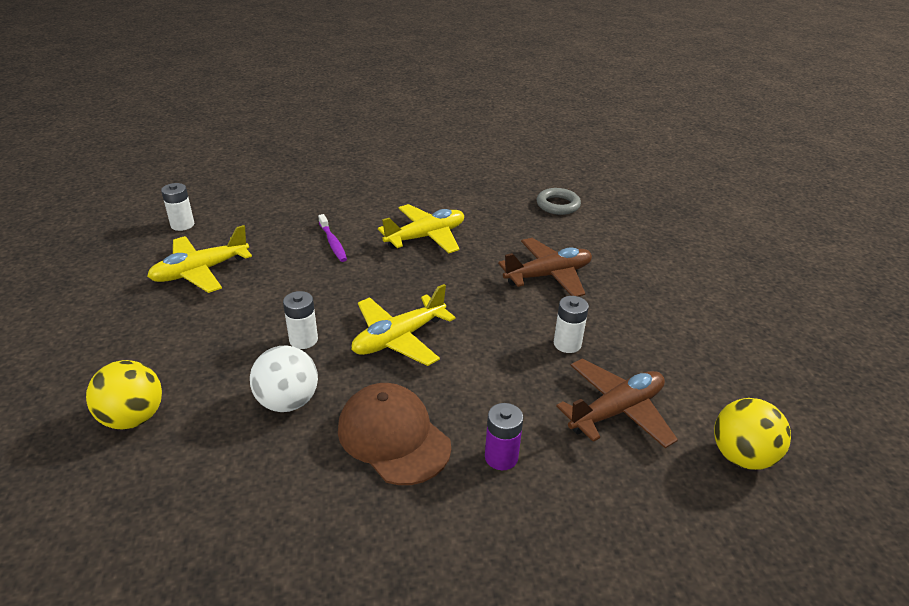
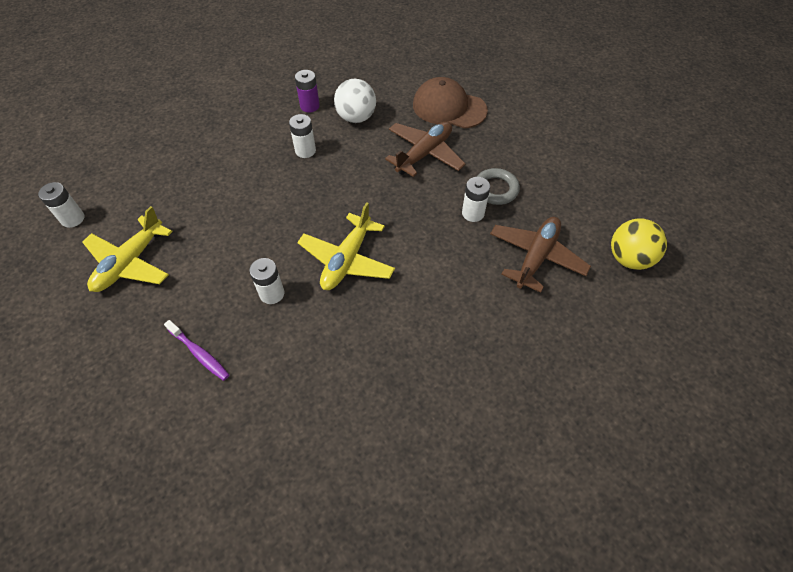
camera: 25 degrees left, 20 degrees up
yellow ball [86,360,162,429] -> none
white ball [250,346,318,412] -> white ball moved to [334,79,376,123]
purple toothbrush [318,214,347,262] -> purple toothbrush moved to [164,320,229,381]
brown cap [338,383,451,485] -> brown cap moved to [413,77,488,129]
yellow plane [378,204,464,253] -> white battery [289,114,316,158]
purple battery [485,403,523,470] -> purple battery moved to [295,70,320,113]
grey ring [537,188,581,215] -> grey ring moved to [477,168,520,205]

